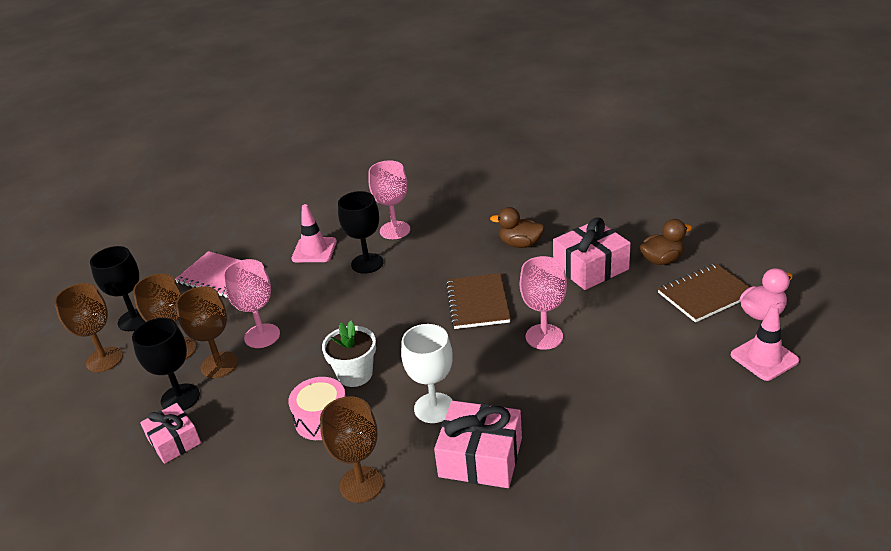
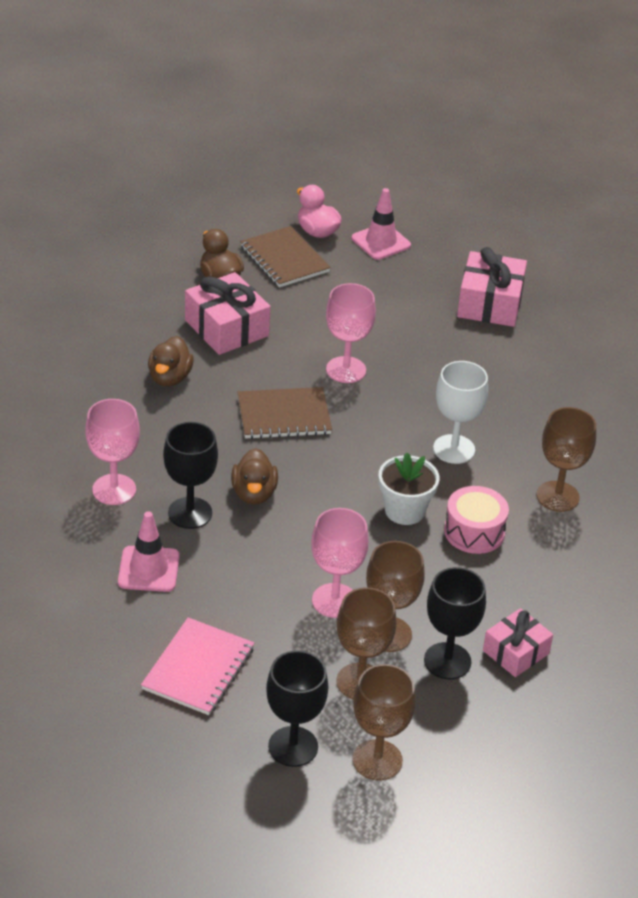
camera: 100 degrees left, 5 degrees up
pink gift [434,401,522,488] -> pink gift moved to [457,247,527,327]
none -> brown duck [231,448,278,505]

